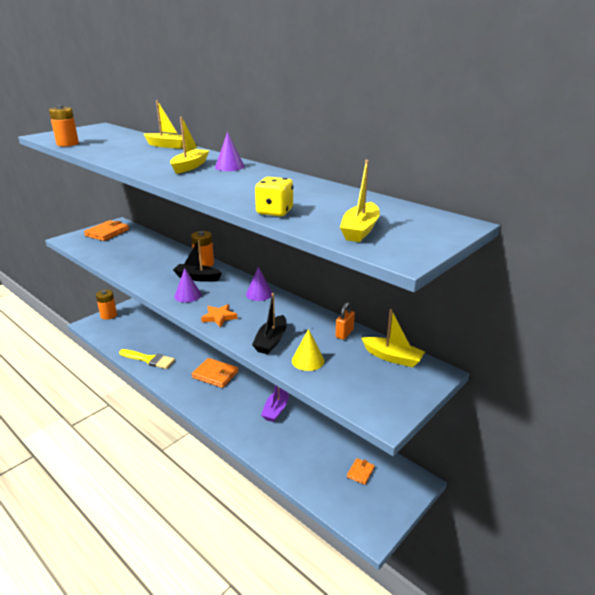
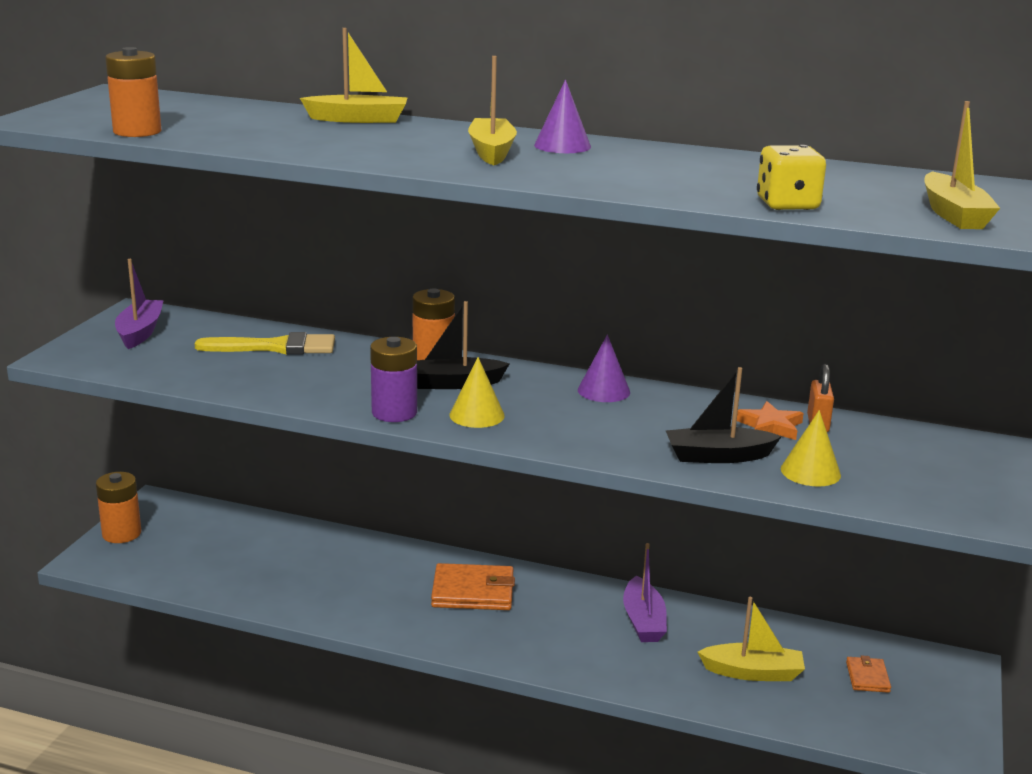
camera: 25 degrees left, 5 degrees down
orange wallet [84,220,129,241] -> purple boat [115,259,164,349]
yellow brush [119,349,175,369] -> yellow brush moved to [194,332,335,355]
purple cone [174,268,202,302] -> yellow cone [450,357,505,428]
orange star [201,304,238,327] -> orange star moved to [737,401,804,440]
black boat [252,293,287,354] -> black boat turned 90 degrees clockwise [666,367,782,463]
yellow boat [361,309,425,367] -> yellow boat moved to [698,597,805,681]
none -> purple battery [370,337,417,422]

